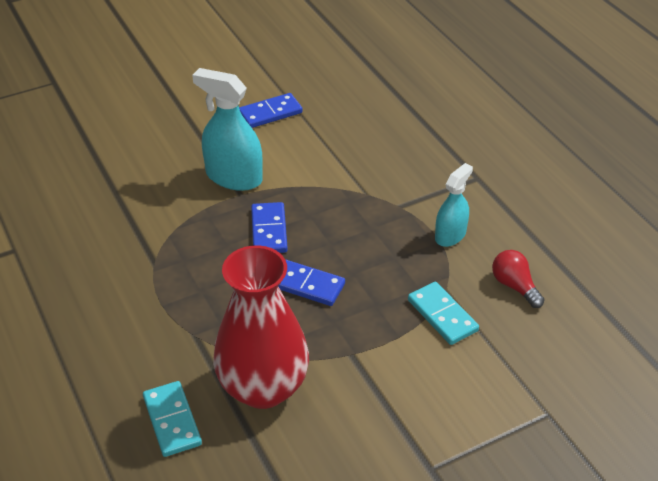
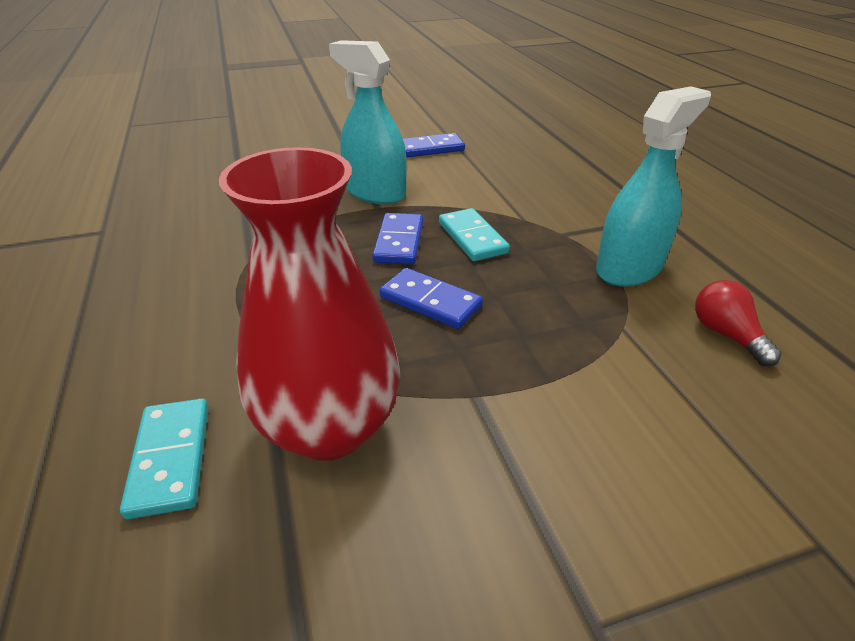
camera: 10 degrees right, 5 degrees down
turquoise domino [408,282,479,345] -> turquoise domino moved to [439,208,510,261]
turquoise spray bottle [435,163,473,247] -> turquoise spray bottle [596,86,711,287], size x1.61

